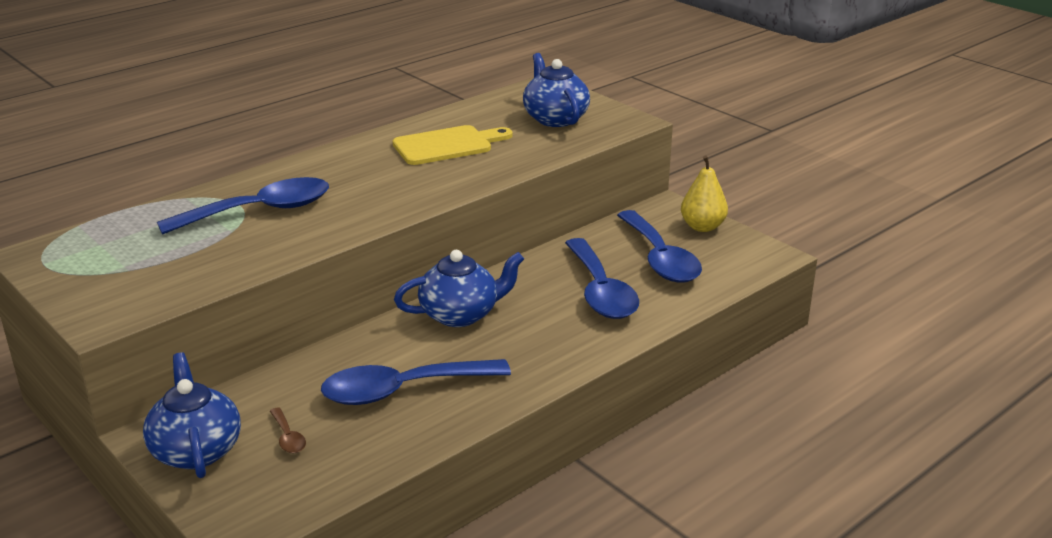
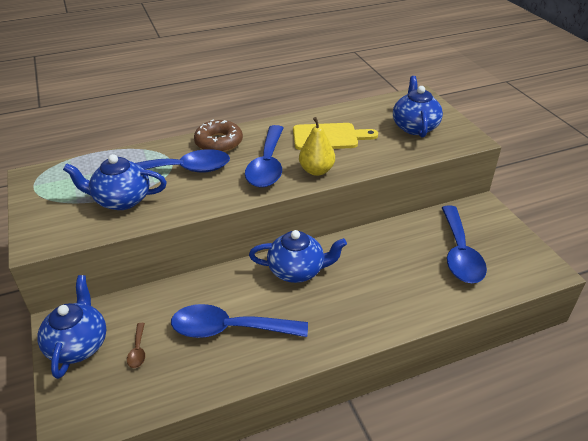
camera: 20 degrees right, 10 degrees up
blue spoon [565,238,639,319] -> blue spoon moved to [245,125,284,188]
yellow pear [681,156,728,232] -> yellow pear moved to [299,117,335,176]
none -> blue teapot [63,154,167,210]
none -> brown donut [194,119,243,152]

